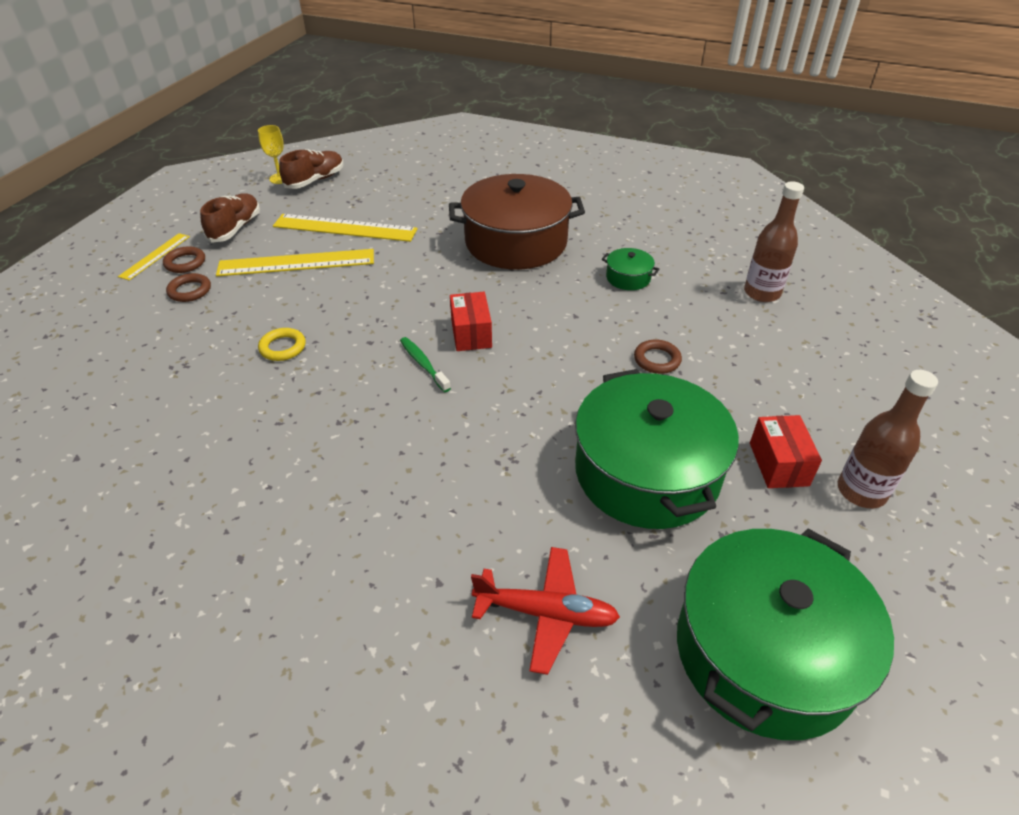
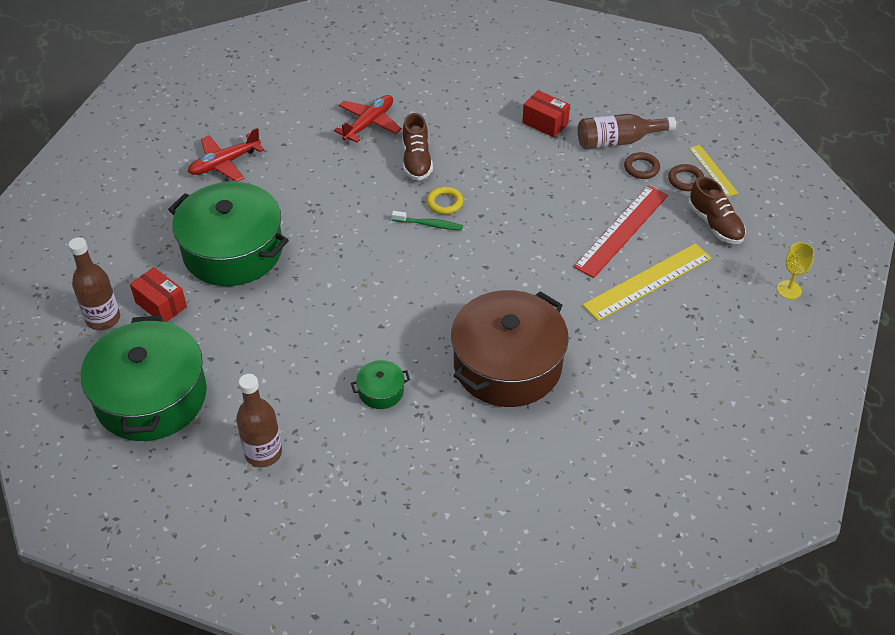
camera: 135 degrees right, 5 degrees up
yellow ruler [216,249,374,276] -> red ruler [573,185,668,278]
yellow ring [258,328,306,361] -> yellow ring moved to [427,187,464,215]
brown shoe [279,149,343,189] -> brown shoe moved to [402,113,433,181]
red box [450,292,492,351] -> red box moved to [522,90,570,137]
brown ring [634,340,682,374] -> none
green pot [677,529,894,740] -> green pot moved to [81,315,207,441]
none -> red plane [334,95,402,142]
none -> brown bottle [578,114,676,149]

